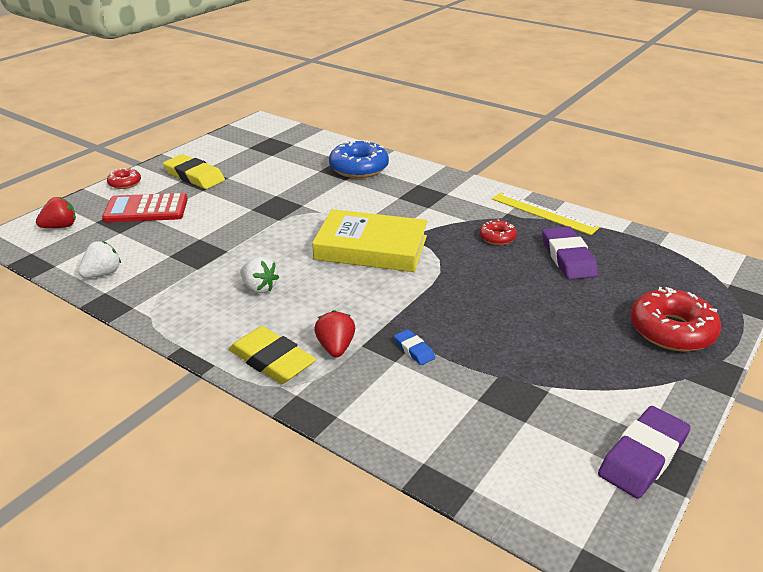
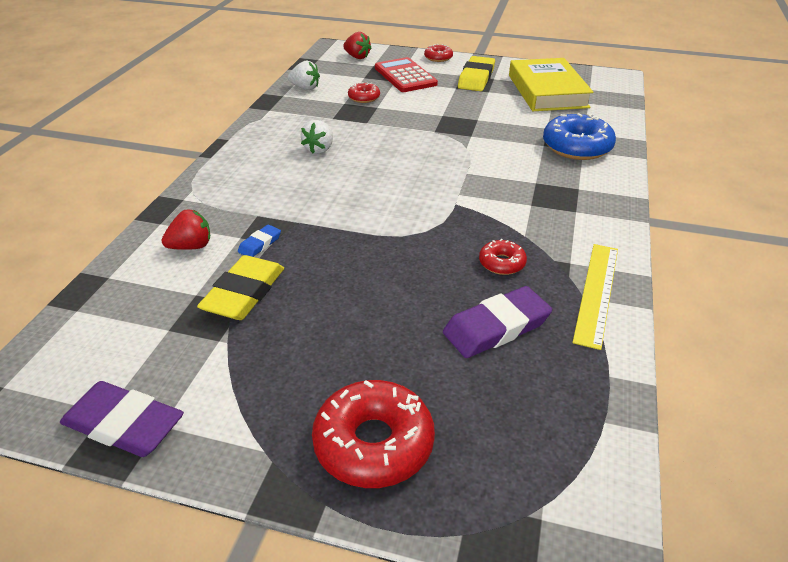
camera: 70 degrees right, 5 degrees up
yellow eraser [229,326,316,384] -> yellow eraser moved to [197,255,284,320]
yellow book [312,209,427,272] -> yellow book moved to [509,58,593,111]
red strawberry [314,310,355,358] -> red strawberry moved to [161,209,210,250]
none -> red donut [348,82,380,103]

